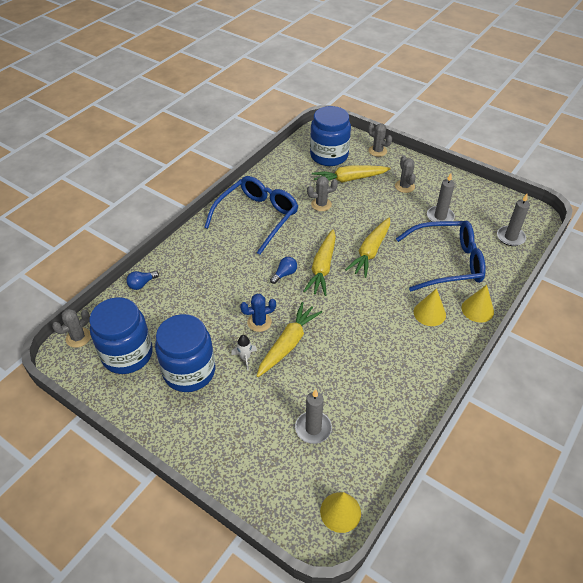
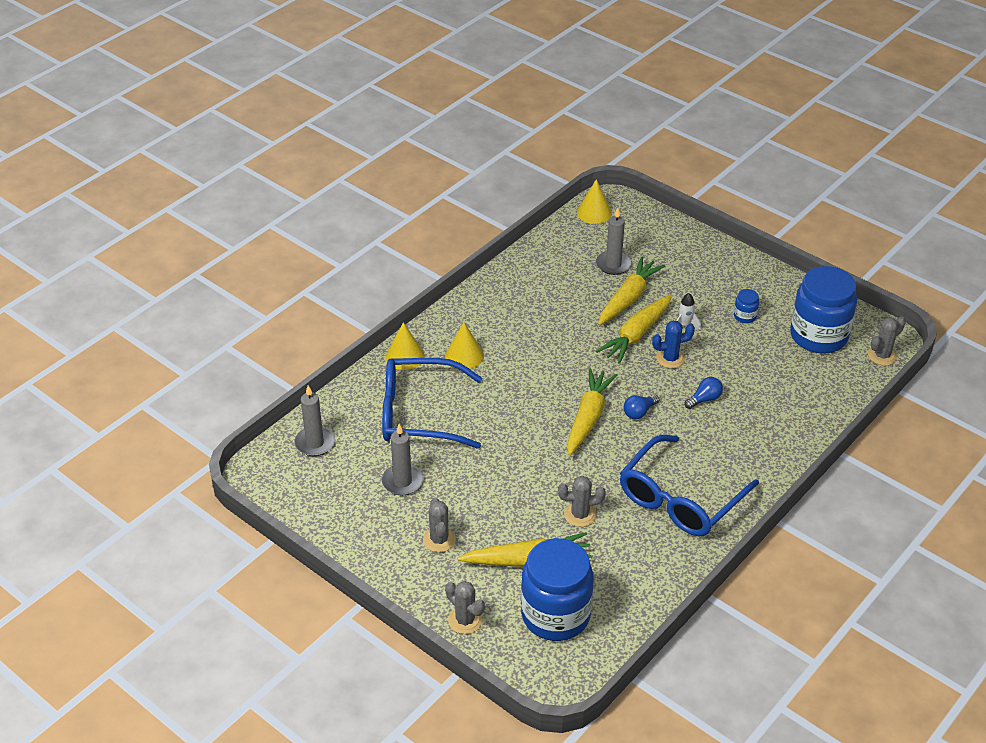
camera: 175 degrees left, 5 degrees down
blue light bulb [126,271,159,290] -> blue light bulb moved to [685,377,723,409]
blue jar [155,314,215,392] -> blue jar [734,289,759,323], size x0.40
yellow carrot [345,217,390,278] -> yellow carrot moved to [599,257,665,325]

